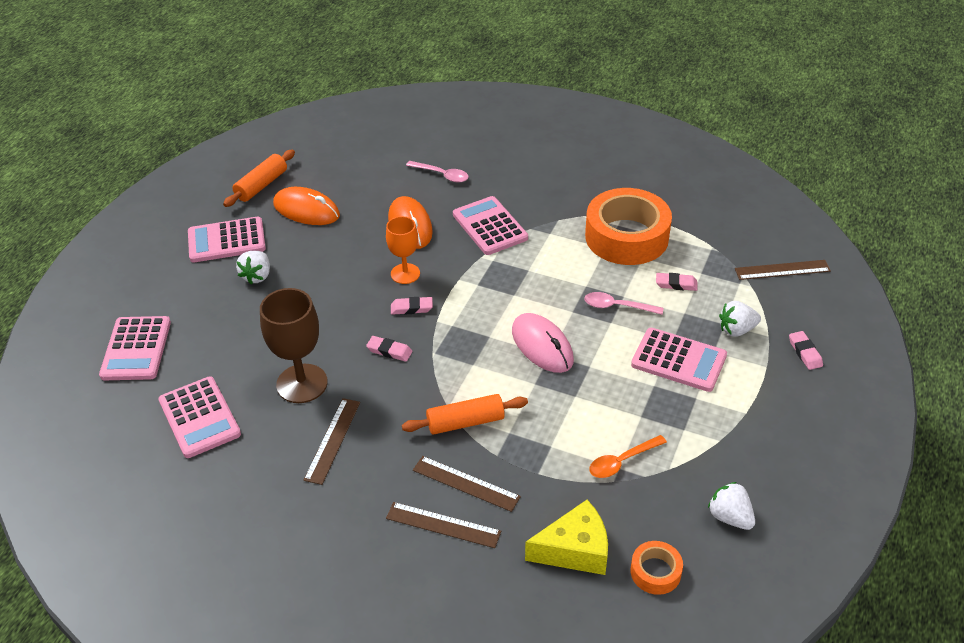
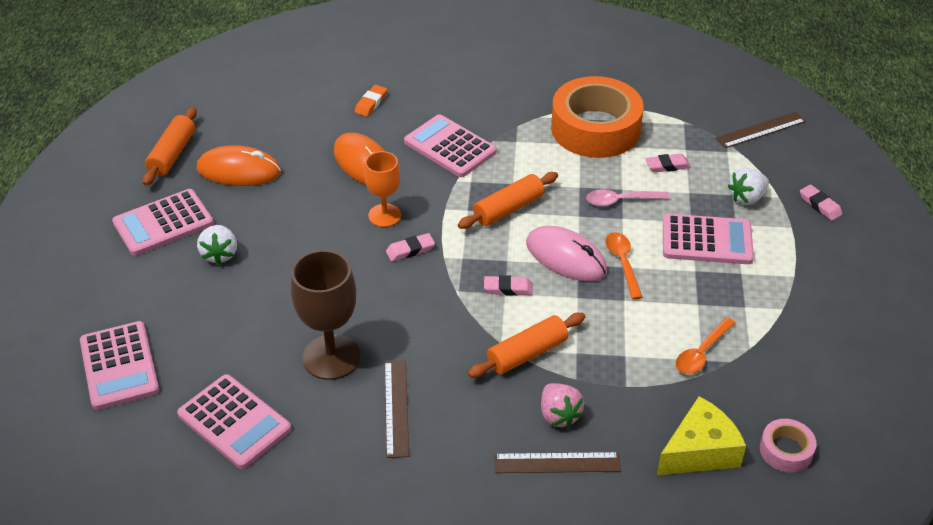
camera: 20 degrees left, 0 degrees up
pink eraser [366,336,412,362] -> pink eraser moved to [484,275,533,296]
pink spoon [406,161,469,183] -> orange eraser [354,85,387,117]
brown ruler [413,456,521,512] -> pink strawberry [541,383,584,428]
orange tape [630,541,683,595] -> pink tape [760,419,816,473]
white strawberry [708,482,755,530] -> none
none -> orange rolling pin [458,172,558,229]
none -> orange spoon [605,232,642,299]

